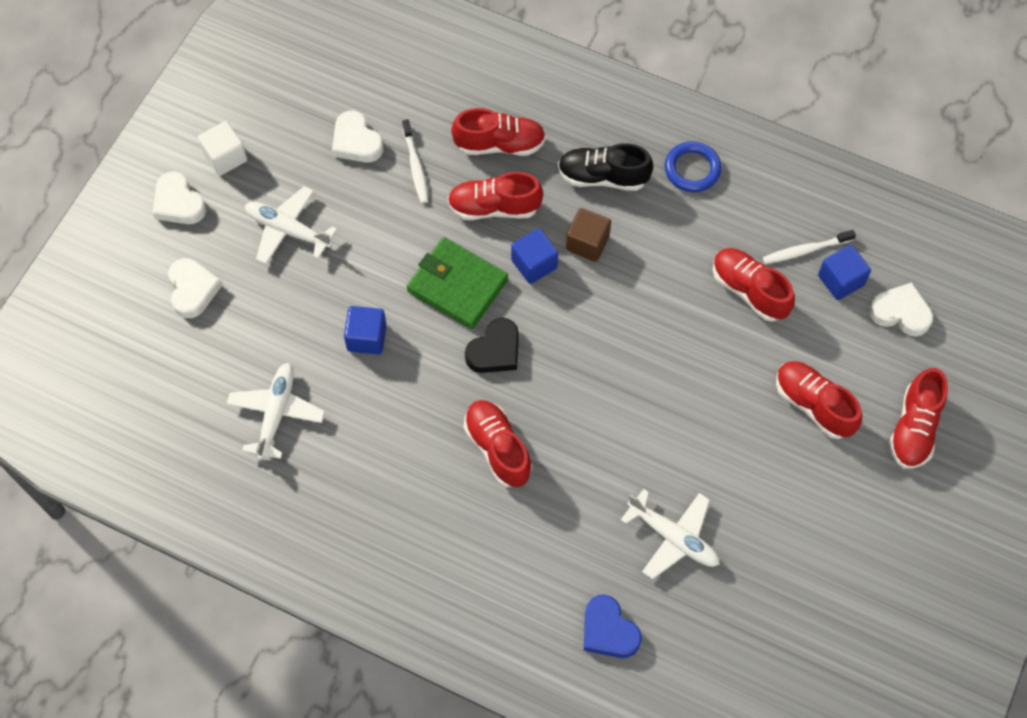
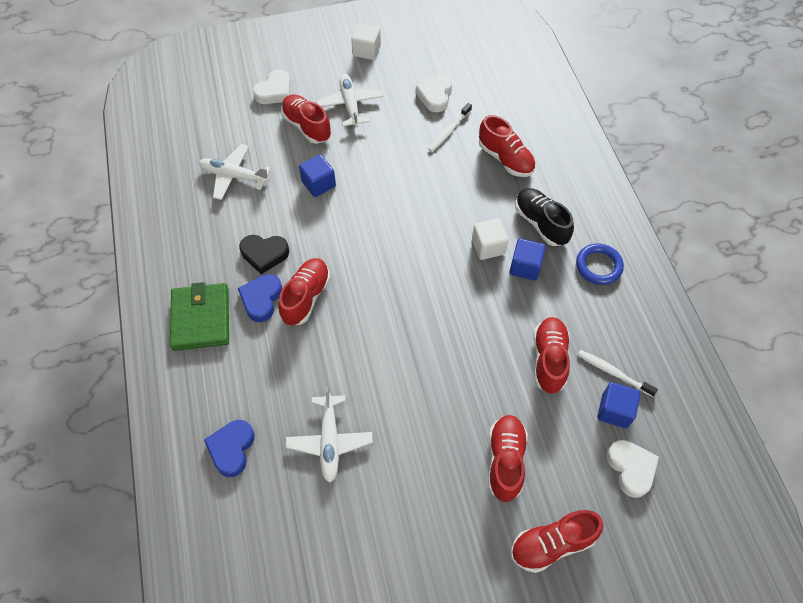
camera: 50 degrees right, 5 degrees down
white heart [153,171,206,224] -> none
white plane [226,363,325,460] -> white plane turned 135 degrees counterclockwise [198,144,271,200]
green wallet [407,237,508,329] -> green wallet moved to [170,282,229,351]
red shoe [448,172,543,220] -> red shoe moved to [281,95,331,144]
black heart [465,318,519,373] -> black heart moved to [239,235,289,274]
blue cube [511,228,558,284] -> blue cube moved to [509,239,546,281]
brown cube [566,208,611,262] -> white cube [472,218,509,260]
none -> blue heart [238,274,282,322]

